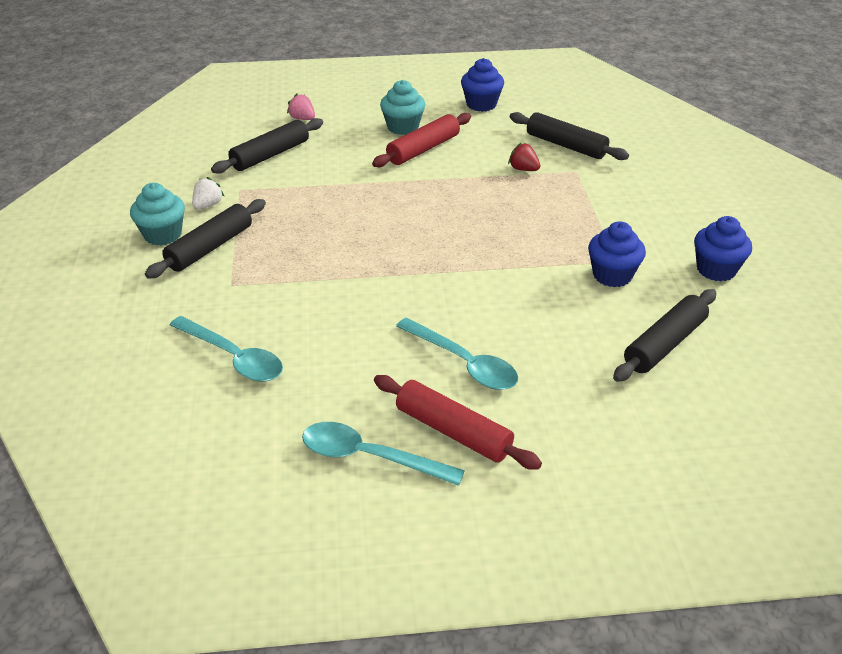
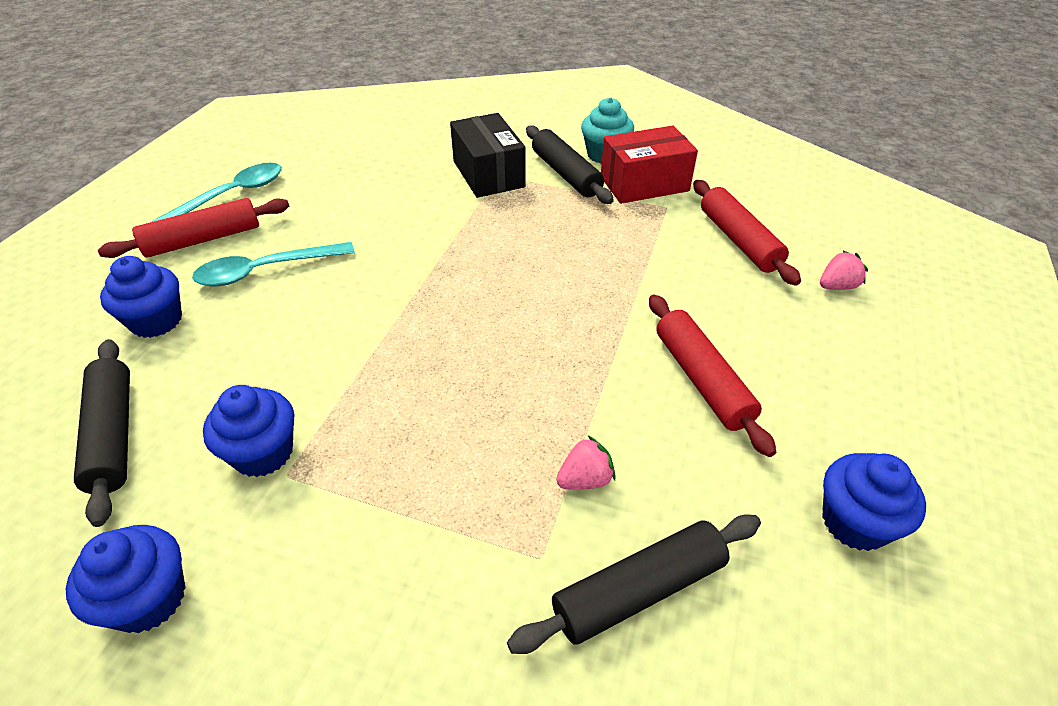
camera: 115 degrees right, 5 degrees up
turquoise spoon [170,316,283,382] -> none
white strawberry [192,177,224,210] -> red box [601,126,698,204]
black rolling pin [211,118,323,174] -> red rolling pin [693,180,801,286]
turquoise cupcake [380,80,425,135] -> none
red strawberry [508,142,540,171] -> pink strawberry [556,436,616,490]
none -> blue cupcake [100,256,182,338]
none -> black box [450,113,526,198]

